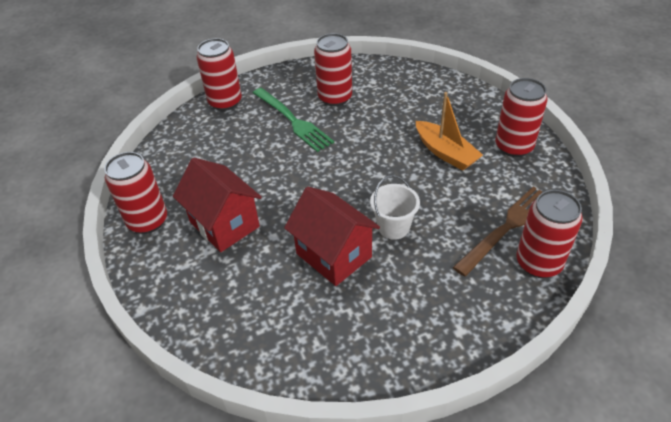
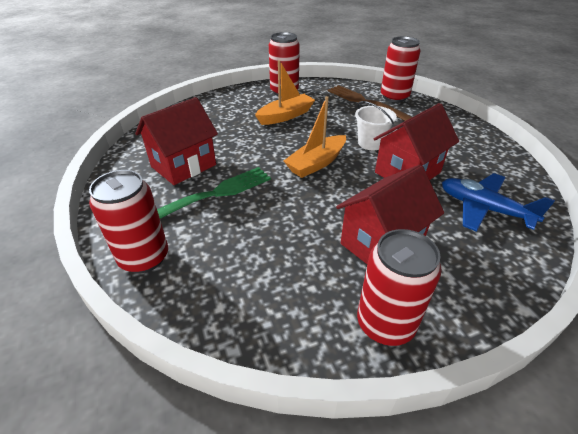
camera: 90 degrees left, 5 degrees down
red can [314,33,352,106] -> red house [135,97,218,185]
none -> orange boat [284,96,346,178]
none -> blue plane [442,173,555,232]

